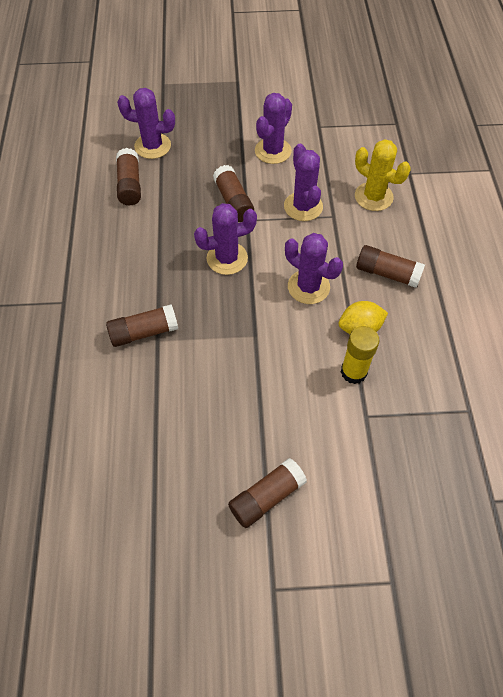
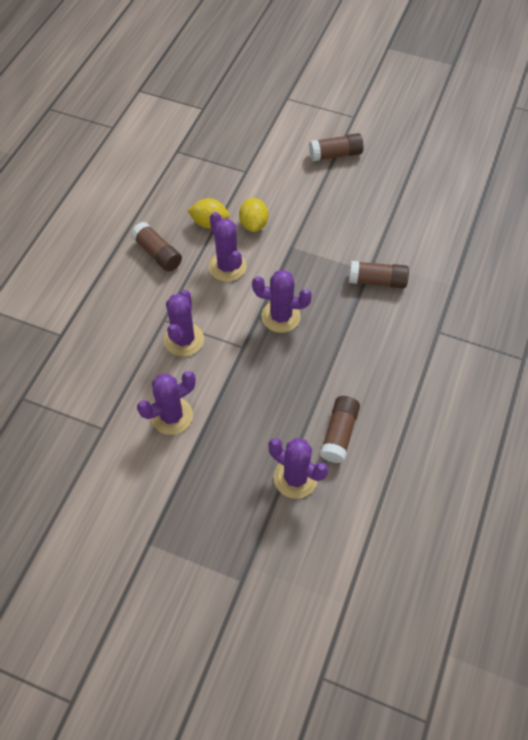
camera: 155 degrees left, 0 degrees up
brown glue stick [213,165,254,222] -> none
yellow glue stick [341,326,379,384] -> none
yellow cactus [355,139,411,211] -> none
none -> yellow lemon [239,198,268,232]

